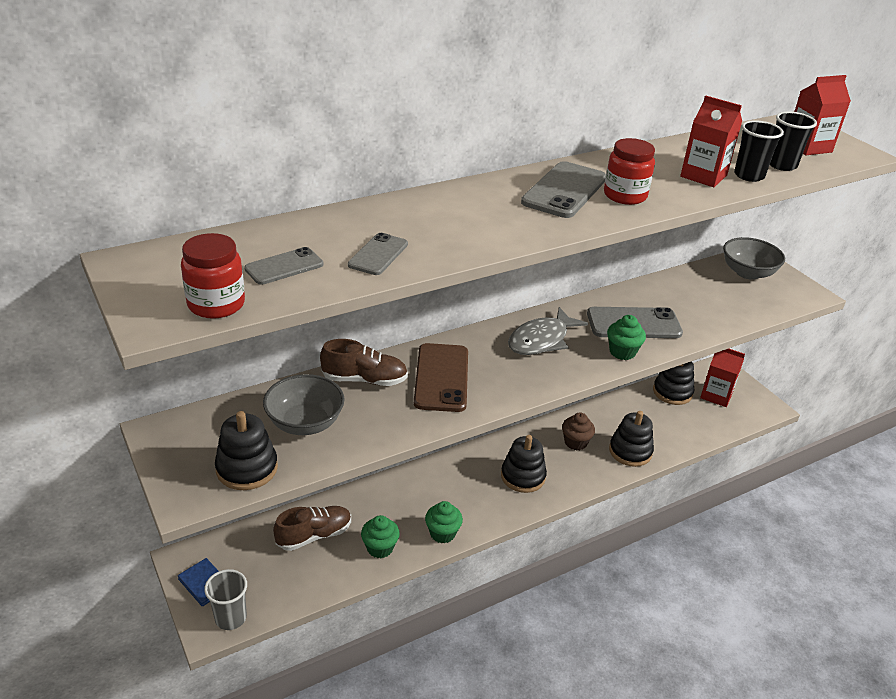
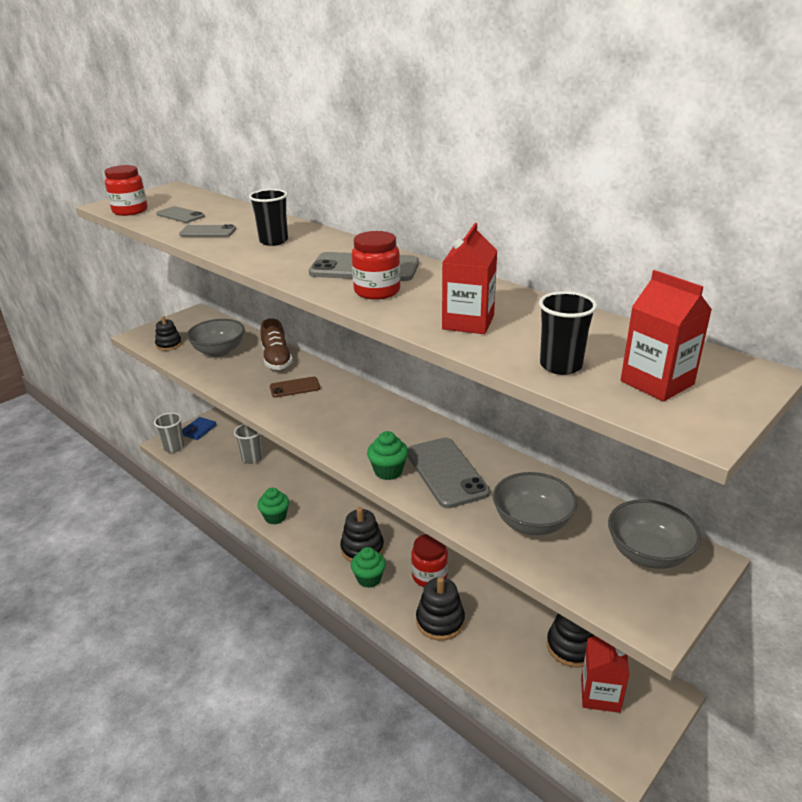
camera: 75 degrees right, 5 degrees down
black stacking toy [215,411,278,490] -> black stacking toy [155,316,182,351], size x0.64
brown shoe [273,506,351,551] -> grey cup [234,424,263,464]
green cupcake [361,515,400,558] -> green cupcake moved to [351,547,386,588]
brown phone [414,343,468,412] -> brown phone [270,377,320,398], size x0.57
grey fish [508,307,588,355] -> none
brown cupcake [562,412,595,450] -> red jar [411,534,448,587]
black cup [734,120,784,182] -> black cup moved to [249,189,288,246]
none -> grey bowl [493,472,578,535]

